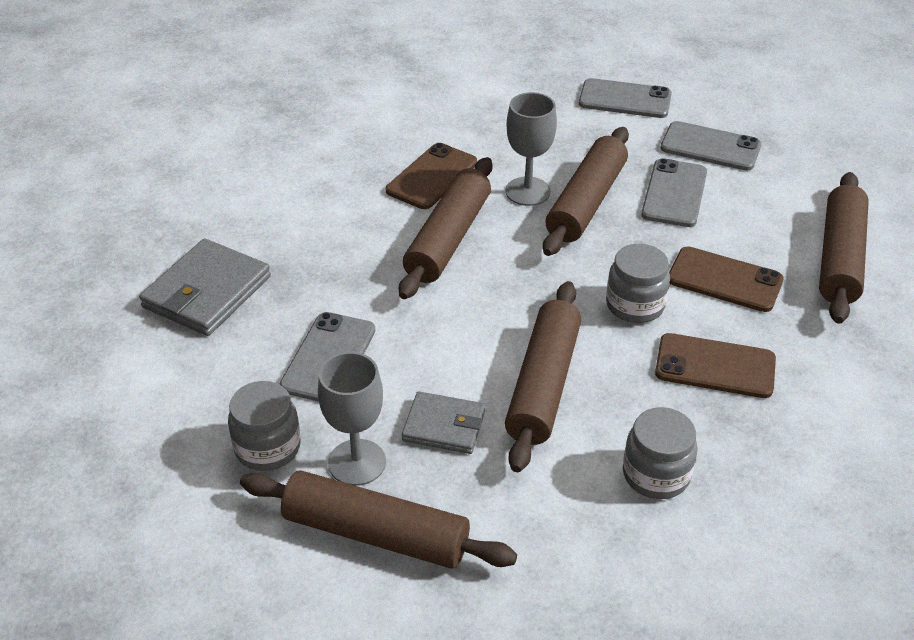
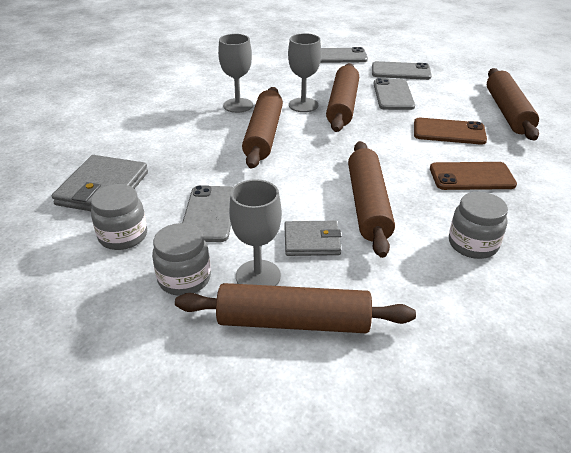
camera: 15 degrees left, 5 degrees down
brown phone [386,143,477,209] -> grey goblet [218,34,253,113]
grey jar [606,244,670,323] -> grey jar moved to [91,184,147,250]

